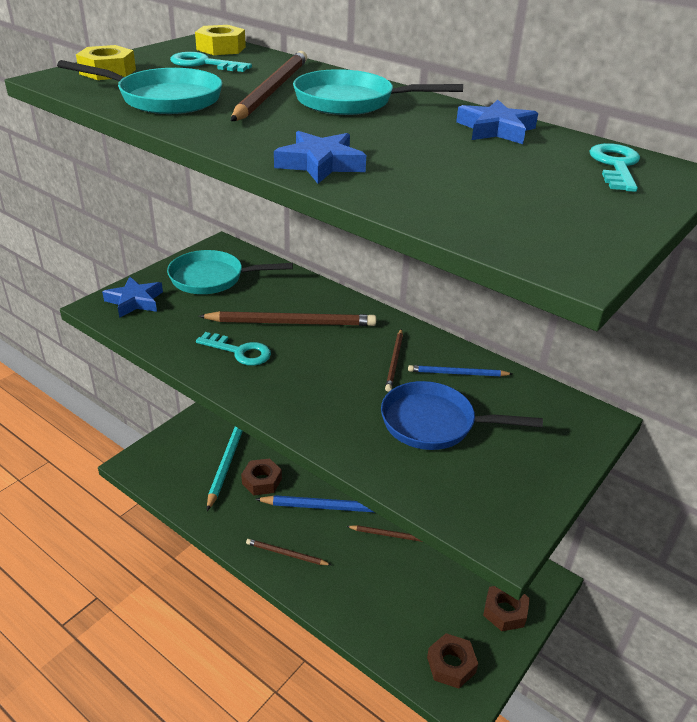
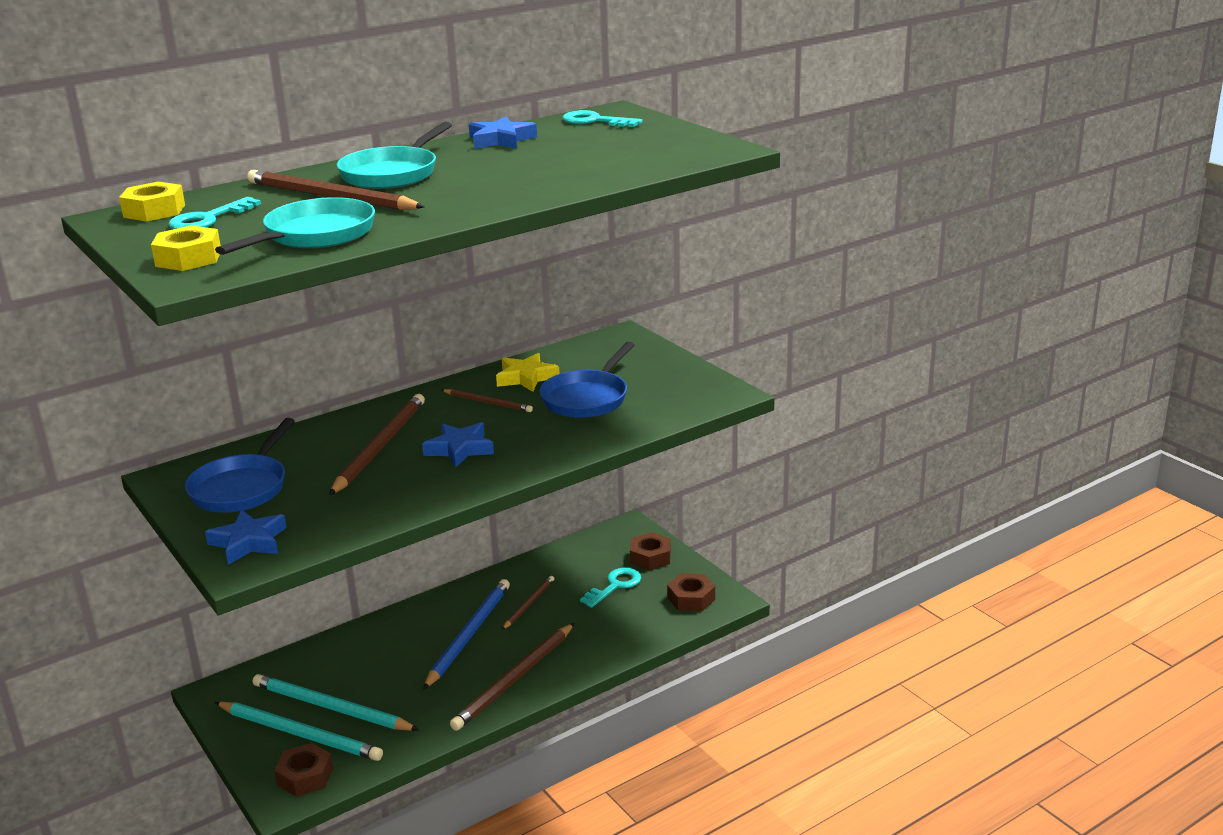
camera: 70 degrees left, 10 degrees down
turquoise pan [167,250,293,294] -> blue pan [185,418,295,513]
turquoise key [196,332,271,366] -> turquoise key moved to [580,568,641,608]
brown nut [241,459,282,495] -> brown nut moved to [274,743,333,797]
brown pencil [246,539,331,565] -> brown pencil [450,623,574,731], size x1.83
blue star [274,131,366,184] -> blue star moved to [422,422,494,467]
blue pencil [408,365,512,376] -> yellow star [496,353,560,392]
none -> turquoise pencil [215,702,383,761]

